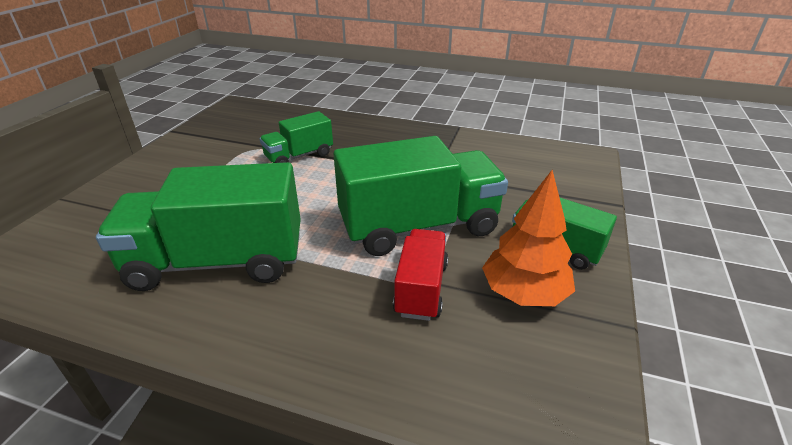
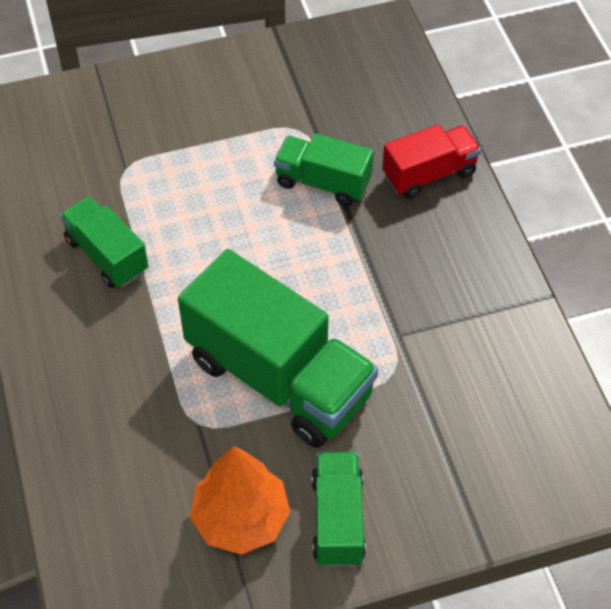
camera: 55 degrees right, 20 degrees up
green truck [96,162,301,291] -> green truck [60,196,148,288], size x0.54
red truck [393,229,448,321] -> red truck moved to [382,124,481,199]

